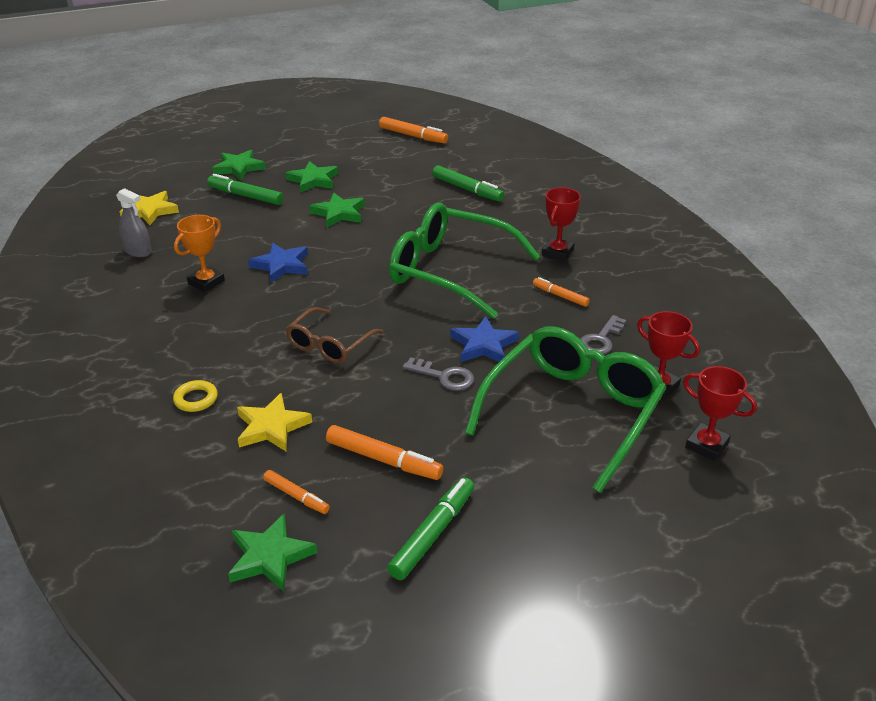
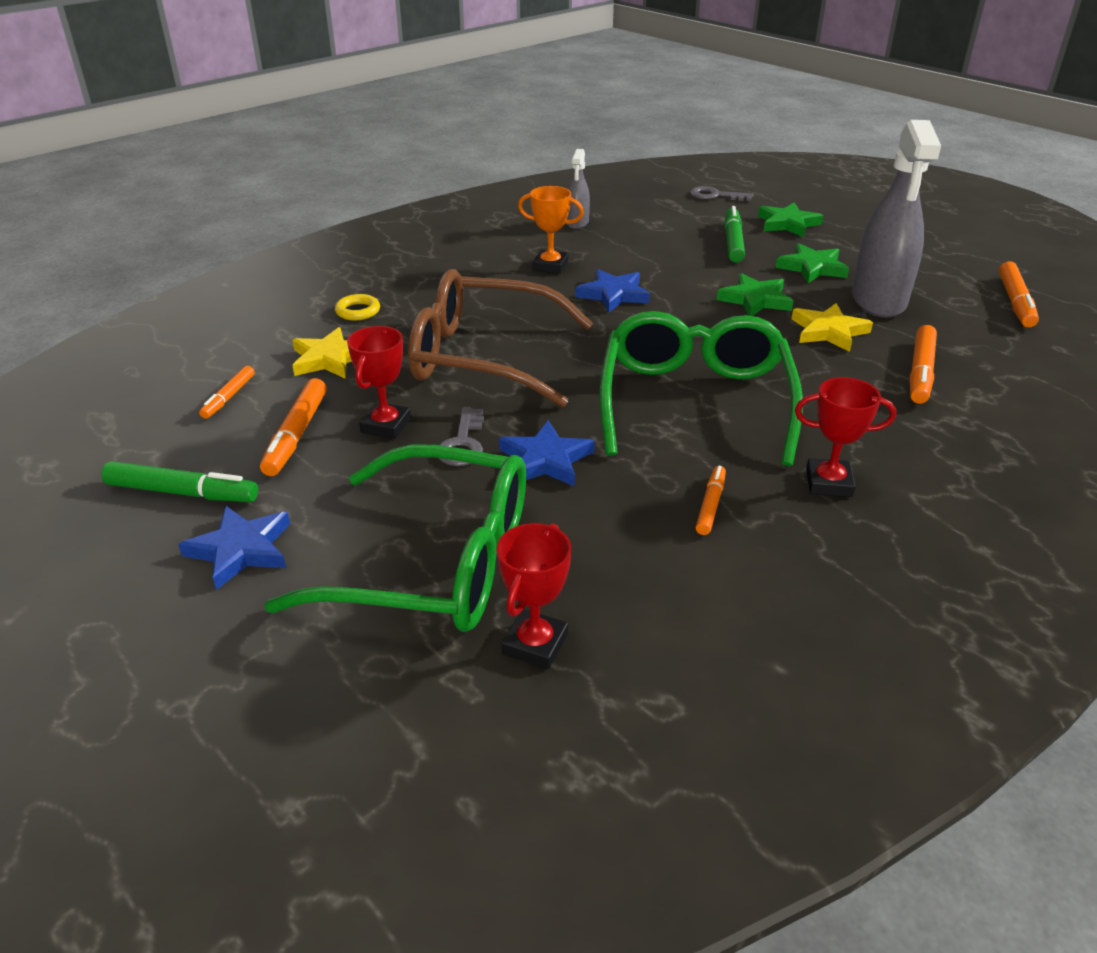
camera: 70 degrees right, 0 degrees up
yellow star [119,191,179,225] -> yellow star moved to [792,303,873,352]
green star [228,514,317,591] -> none
brown glasses [286,307,383,364] -> brown glasses [408,269,593,407], size x1.86
green marker [432,165,504,202] -> orange marker [910,325,937,404]
grey key [581,315,626,355] -> grey key moved to [690,186,753,201]
red trophy [683,366,757,461] -> red trophy moved to [347,326,411,439]
none -> blue star [178,506,290,590]
none -> grey spray bottle [852,120,941,318]

